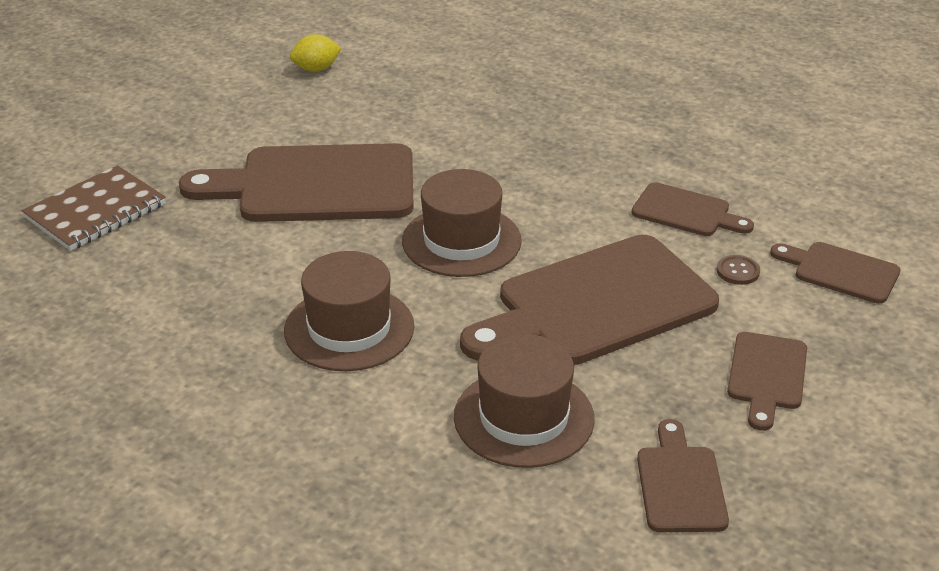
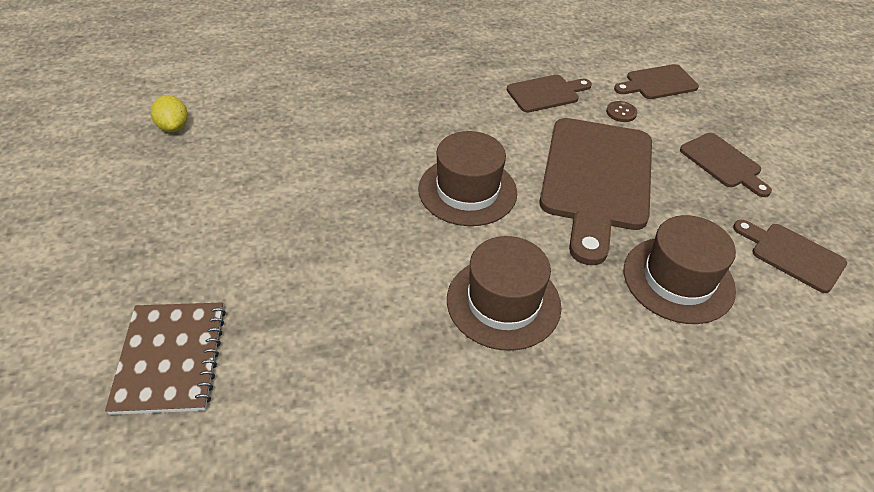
camera: 50 degrees left, 10 degrees up
brown cutting board [179,143,414,222] -> none
yellow lemon [290,34,341,72] -> yellow lemon turned 45 degrees counterclockwise [151,95,188,132]

